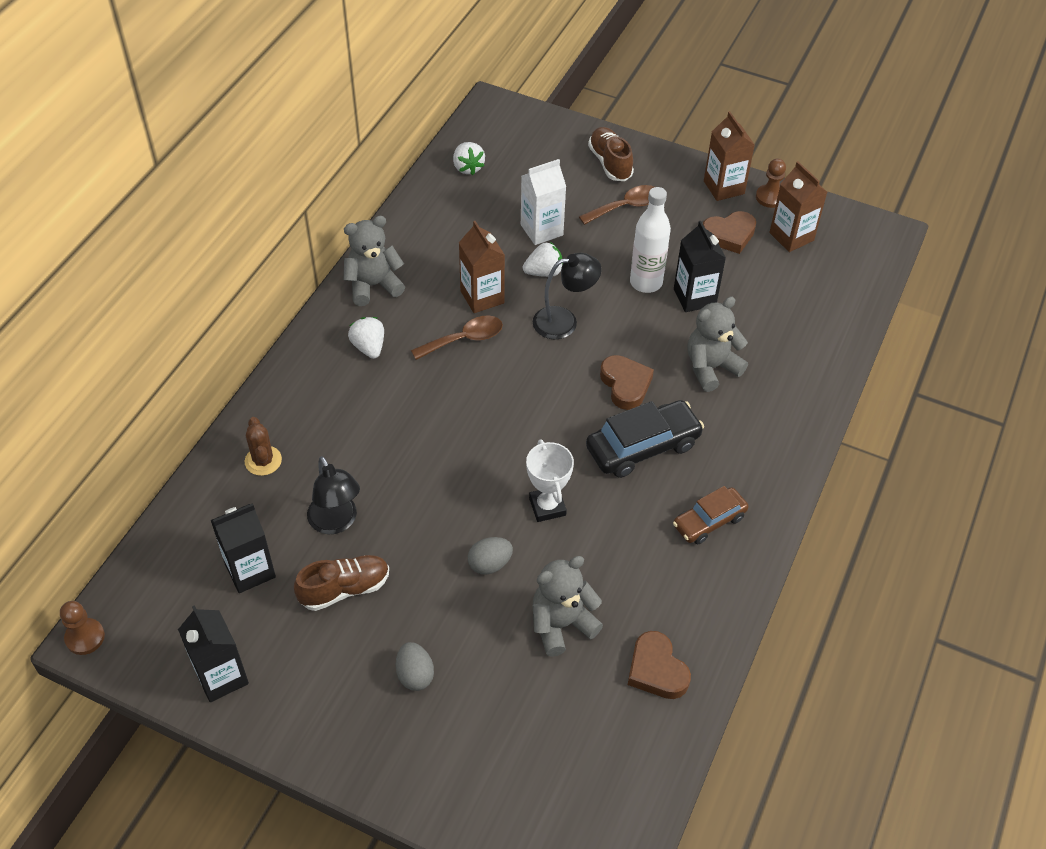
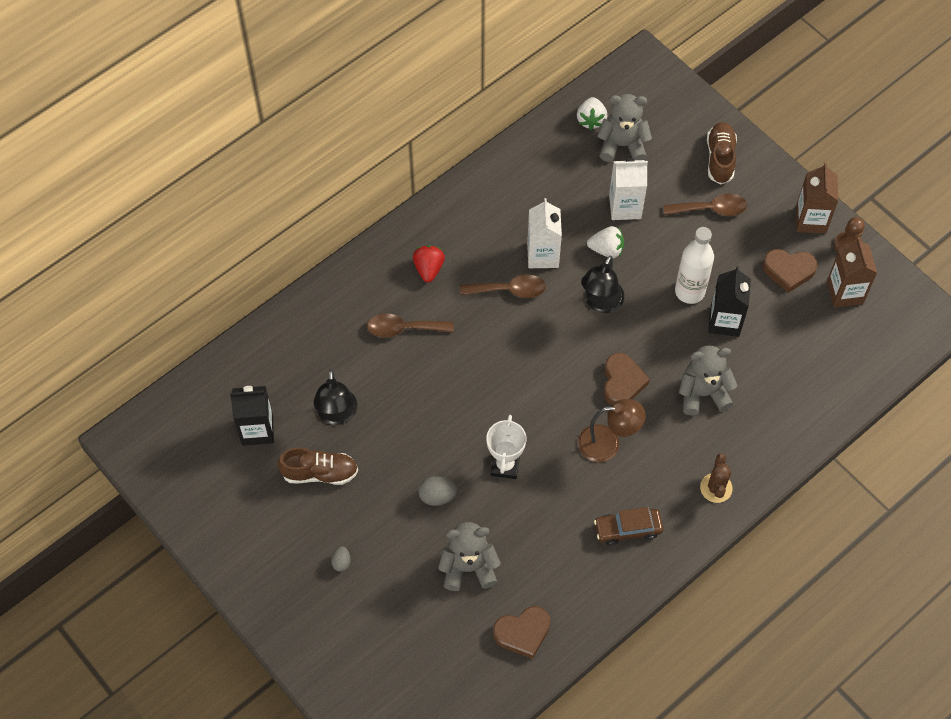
camera: 25 degrees right, 10 degrees up
brown pawn [60,601,105,655] -> none
black carton [178,605,249,702] -> none
brown cactus [245,417,282,476] -> brown cactus moved to [700,453,733,503]
grey teddy bear [344,216,405,306] -> grey teddy bear moved to [597,94,652,162]
white strawberry [348,317,384,359] -> red strawberry [413,245,445,283]
grey egg [396,642,434,691] -> grey egg [331,546,350,572], size x0.64
brown carton [459,221,505,313] -> white carton [527,198,562,268]
black lamp [533,253,602,339] -> black lamp turned 105 degrees clockwise [581,255,624,313]
black car [586,400,704,478] -> brown lamp [578,399,646,462]
brown heart [628,631,691,699] -> brown heart turned 105 degrees counterclockwise [493,606,550,659]
none -> brown spoon [367,313,454,338]

